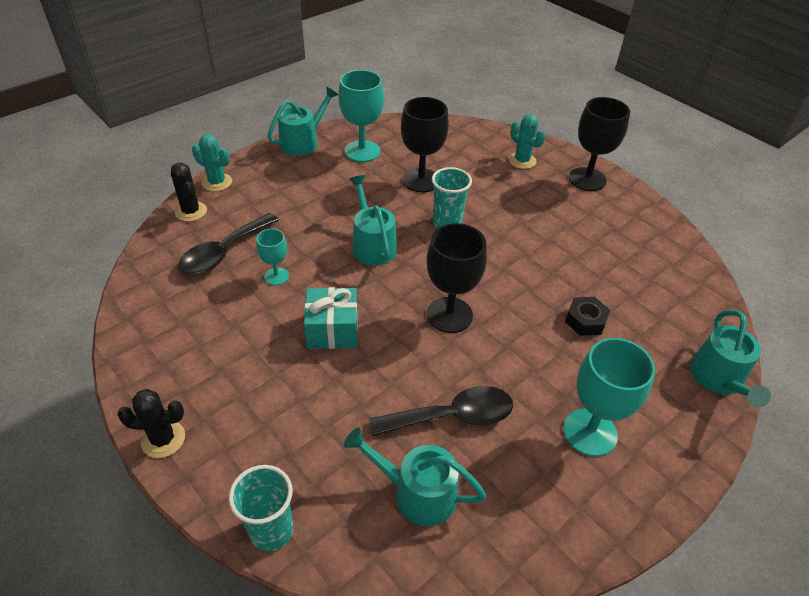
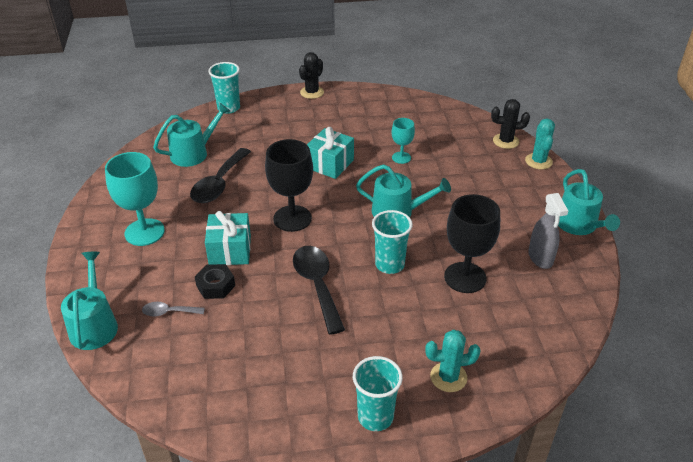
camera: 125 degrees right, 5 degrees down
black spoon [178,213,279,274] -> black spoon moved to [293,246,345,335]
turquoise cactus [192,134,232,191] -> turquoise cactus turned 60 degrees counterclockwise [525,119,555,169]
turquoise goblet [339,70,384,162] -> grey spray bottle [528,193,568,269]
black goblet [569,97,630,191] -> turquoise cup [353,356,403,431]
turquoise watering can [690,310,771,407] -> turquoise watering can turned 45 degrees clockwise [61,252,118,350]
none -> grey spoon [142,302,205,317]
none -> turquoise gift [205,211,251,265]

